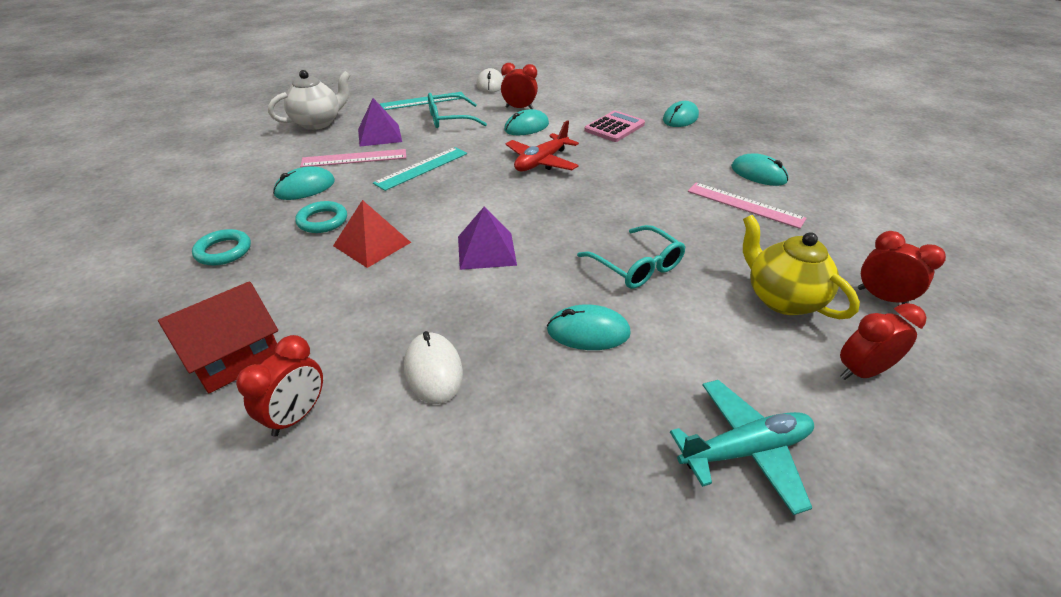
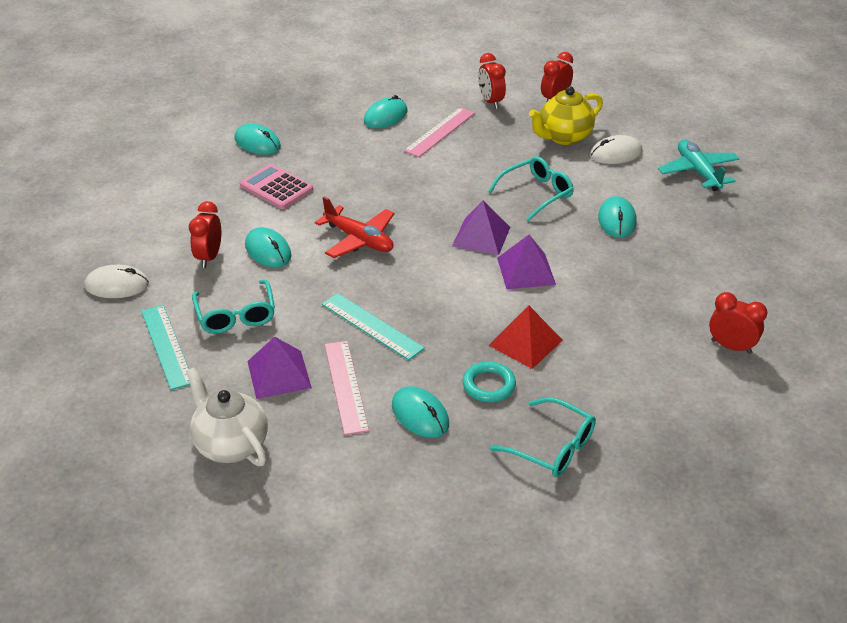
camera: 90 degrees left, 0 degrees up
red house [158,281,278,393] -> none
turquoise ring [192,229,251,266] -> turquoise glasses [490,397,596,477]
white mouse [404,331,463,404] -> white mouse moved to [590,135,642,164]
red clock [840,303,927,380] -> red clock moved to [478,53,506,109]
none -> purple pyramid [452,201,510,255]

